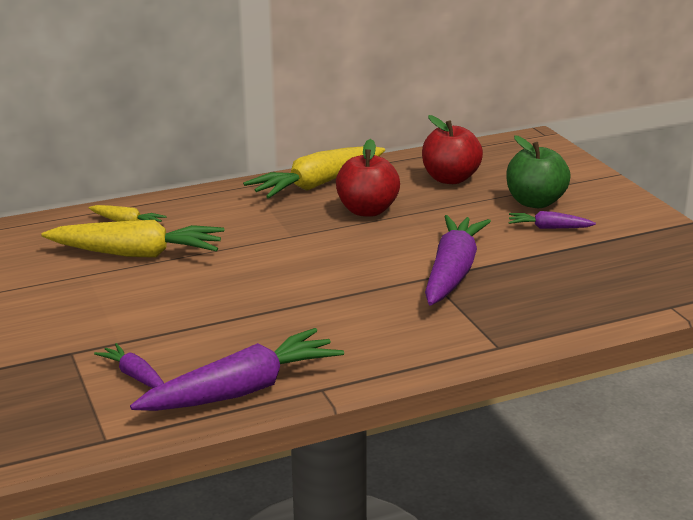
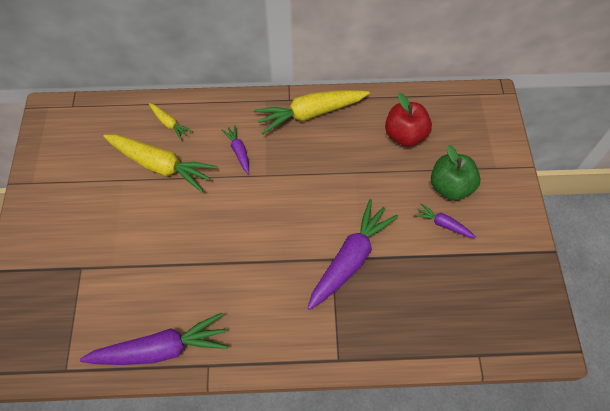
camera: 20 degrees right, 35 degrees up
purple carrot [94,343,164,388] -> purple carrot moved to [221,125,249,174]
red apple [336,139,400,217] -> none

